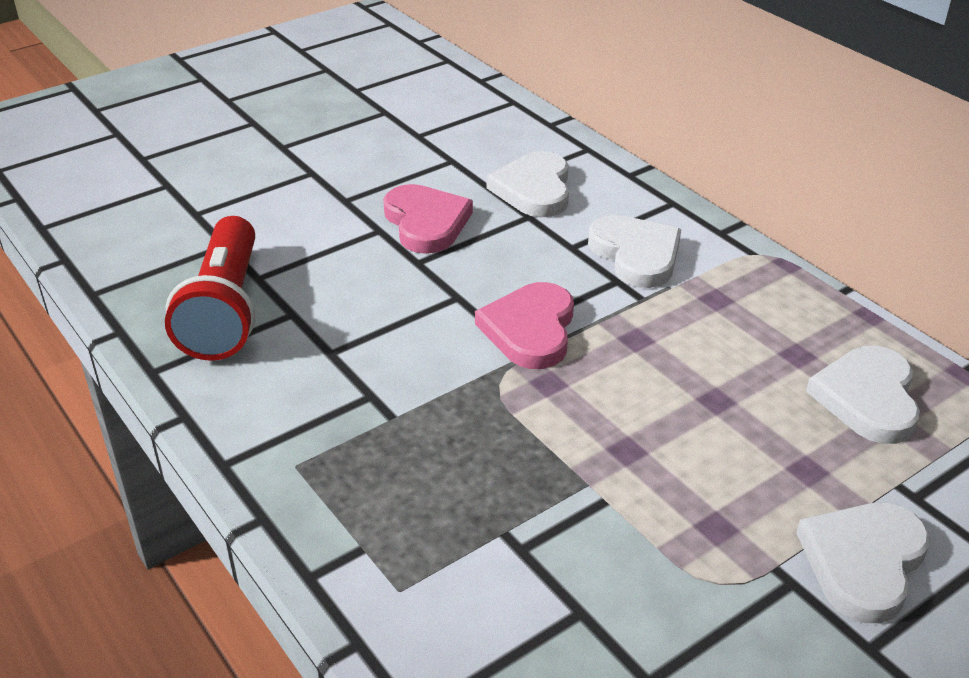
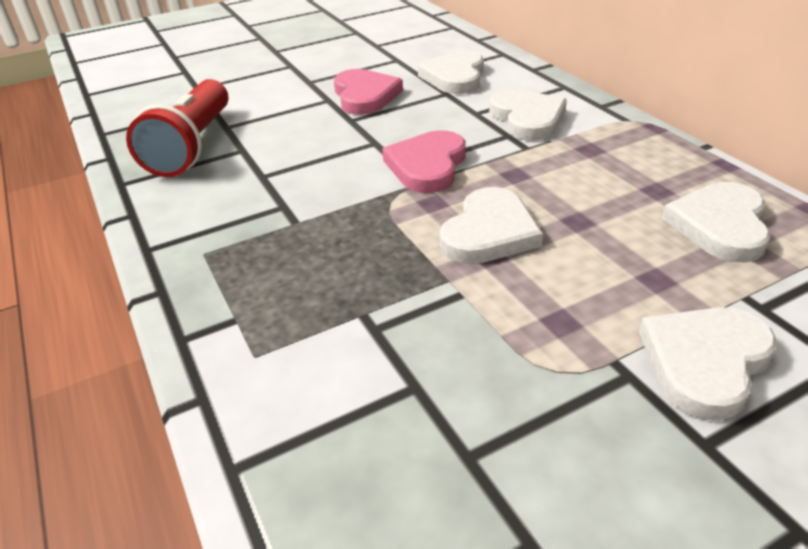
camera: 10 degrees right, 0 degrees up
none -> white heart [440,187,543,264]

